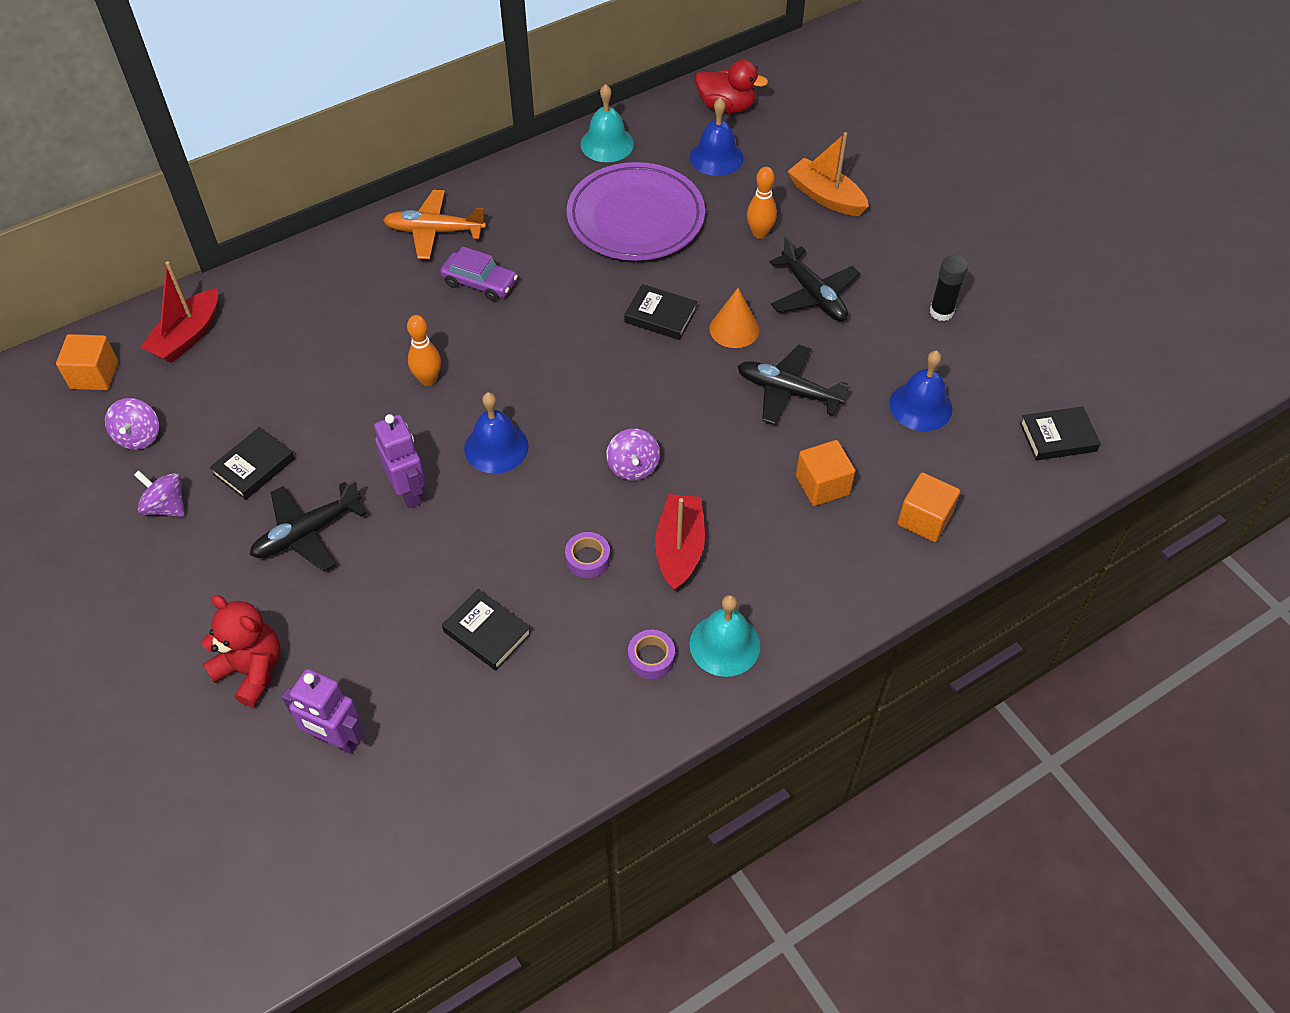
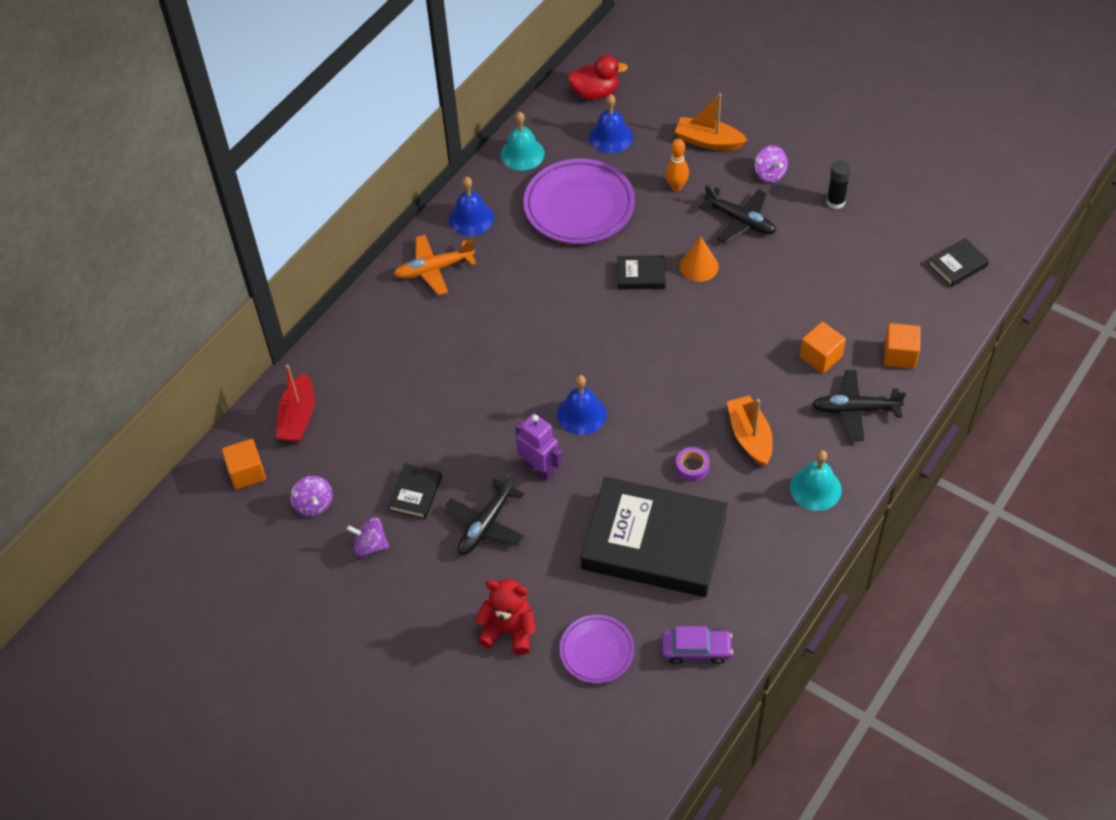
camera: 20 degrees left, 0 degrees up
purple robot [282,669,364,754] -> purple plate [559,615,634,683]
orange bowling pin [407,315,441,386] -> none
purple car [440,246,518,301] -> purple car moved to [662,626,733,664]
black book [442,589,532,671] -> black book [581,477,728,597], size x2.41
purple spinning top [606,429,660,481] -> purple spinning top moved to [755,145,788,183]
purple tape [628,630,675,679] -> none
red boat [655,494,705,591] -> orange boat [727,395,773,466]
black plane [737,345,848,425] -> black plane moved to [812,370,906,441]
blue bell [889,350,953,431] -> blue bell moved to [449,177,494,236]

